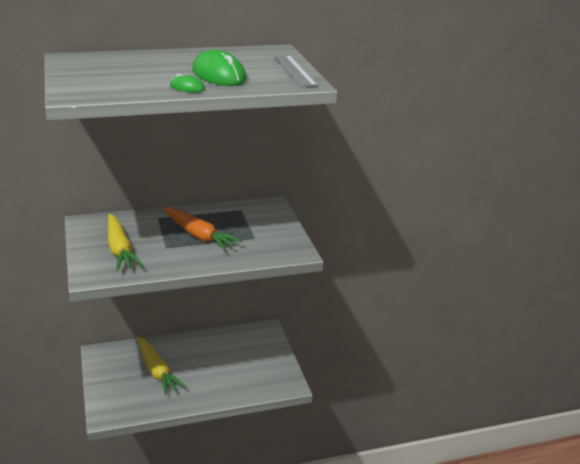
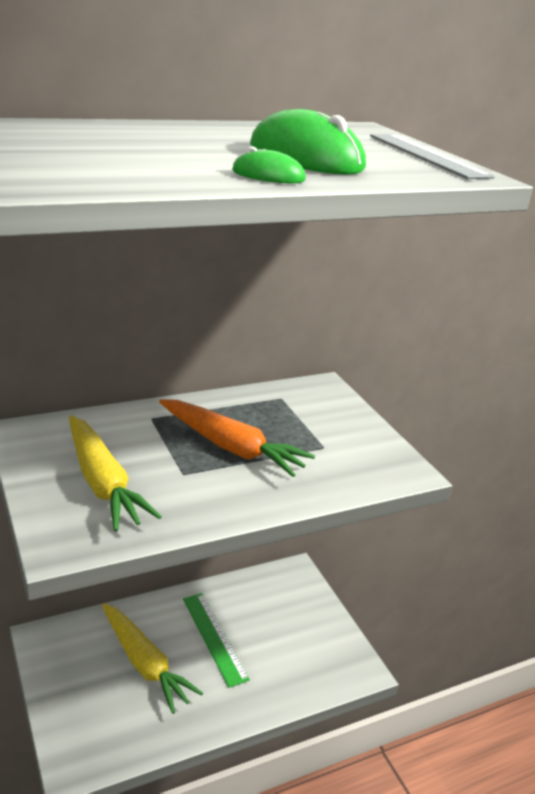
camera: 10 degrees left, 0 degrees up
none -> green ruler [183,593,250,688]

